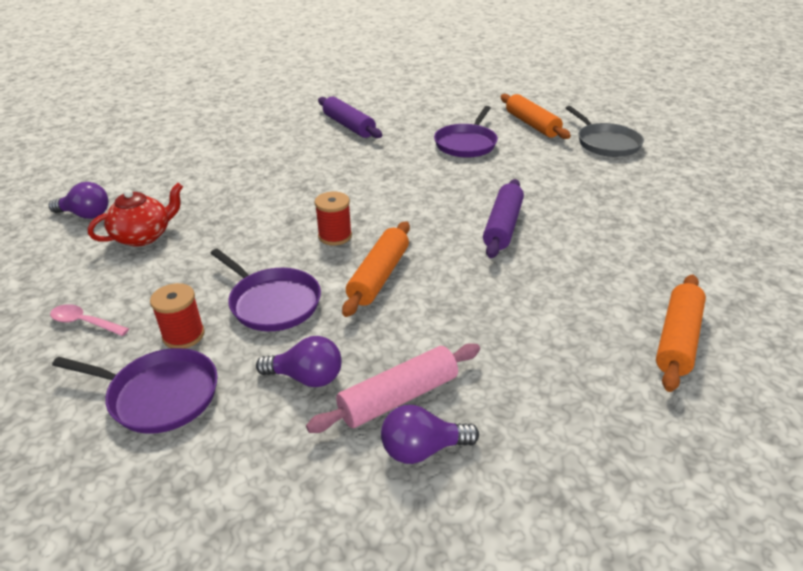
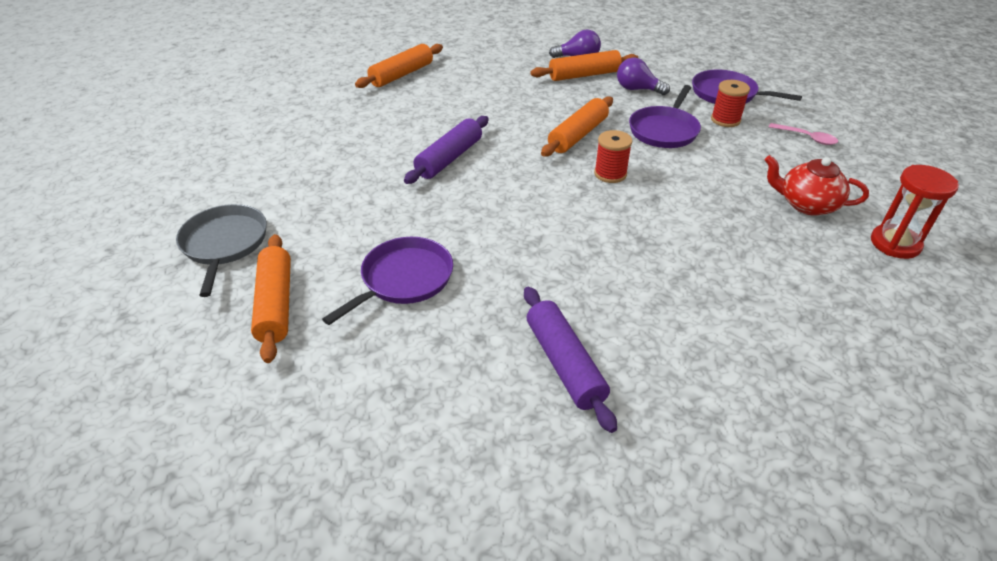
camera: 165 degrees left, 5 degrees up
purple light bulb [49,182,109,219] -> red hourglass [871,165,959,259]
red teapot [88,183,183,247] -> red teapot turned 45 degrees clockwise [765,155,869,216]
purple pan [210,248,321,331] -> purple pan turned 120 degrees counterclockwise [629,85,701,148]
pink rolling pin [306,343,480,433] -> orange rolling pin [530,50,638,81]

